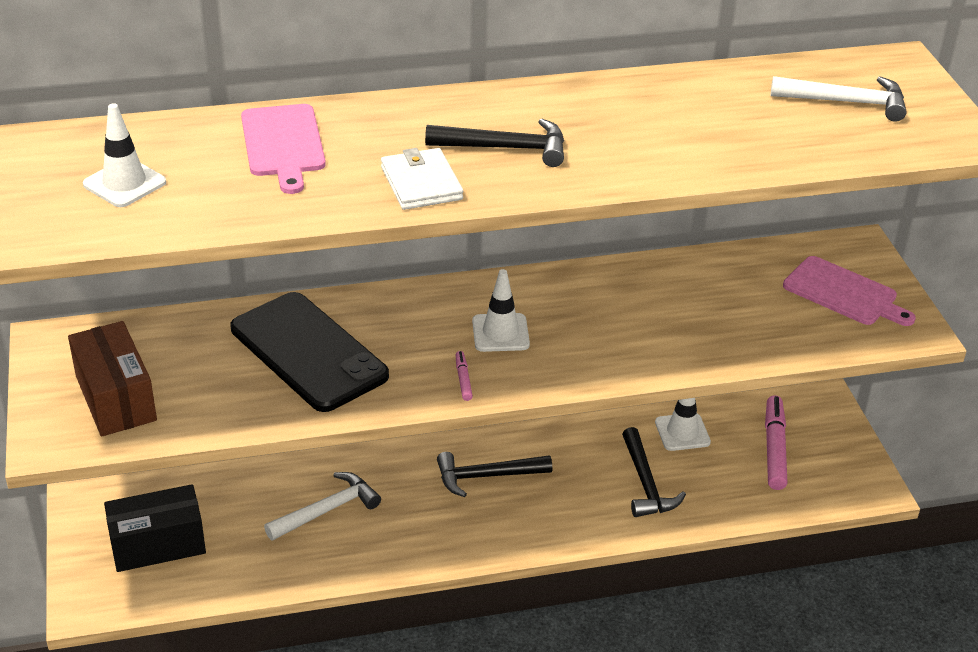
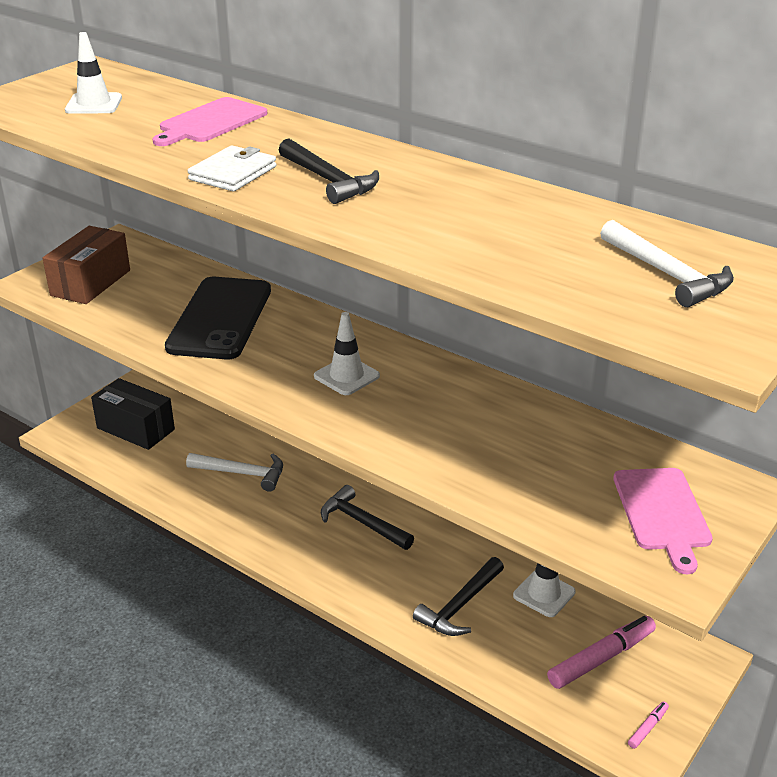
camera: 50 degrees right, 5 degrees down
pink marker [456,351,473,401] -> pink marker moved to [628,701,669,749]

